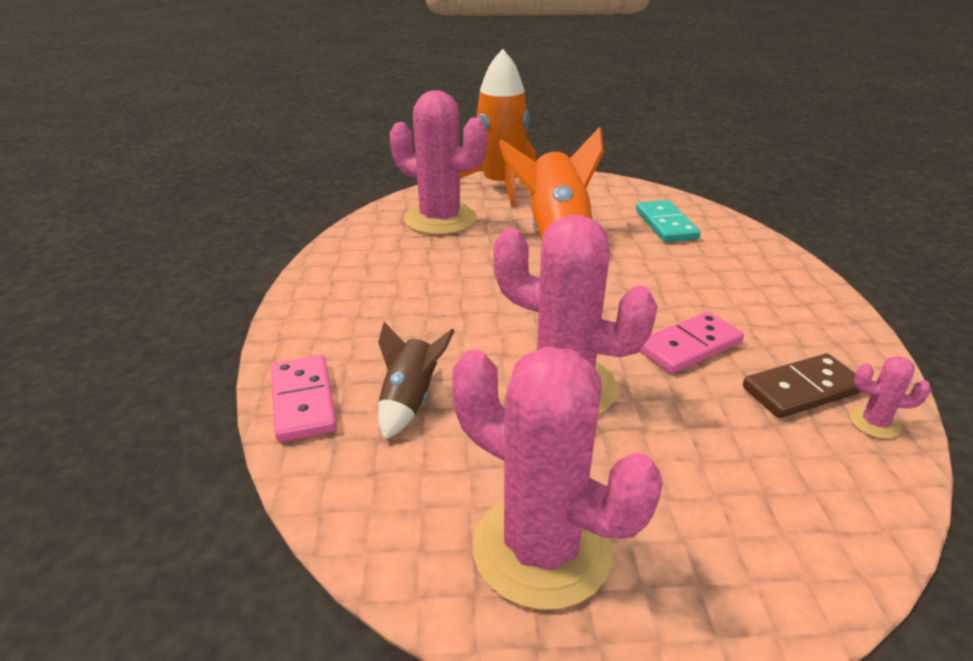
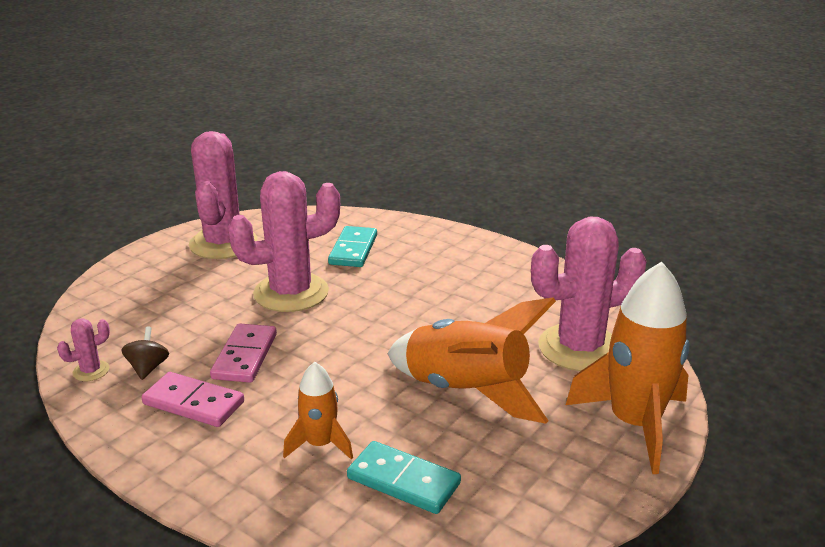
camera: 130 degrees right, 5 degrees down
pink domino [271,355,337,442] -> pink domino moved to [141,372,244,427]
brown rocket [378,322,455,440] -> turquoise domino [328,226,377,267]
pink cactus [452,346,663,610] -> pink cactus turned 75 degrees counterclockwise [188,131,257,259]
brown domino [743,353,862,418] -> brown spinning top [121,326,169,380]
none -> orange rocket [283,362,353,460]

